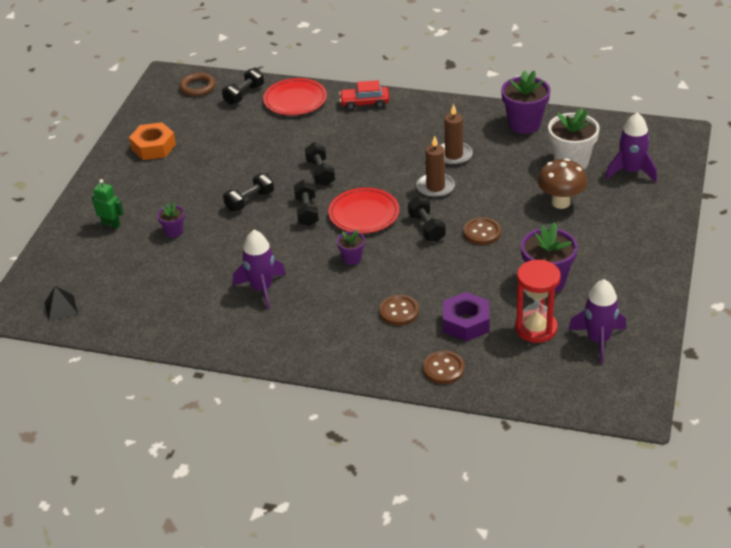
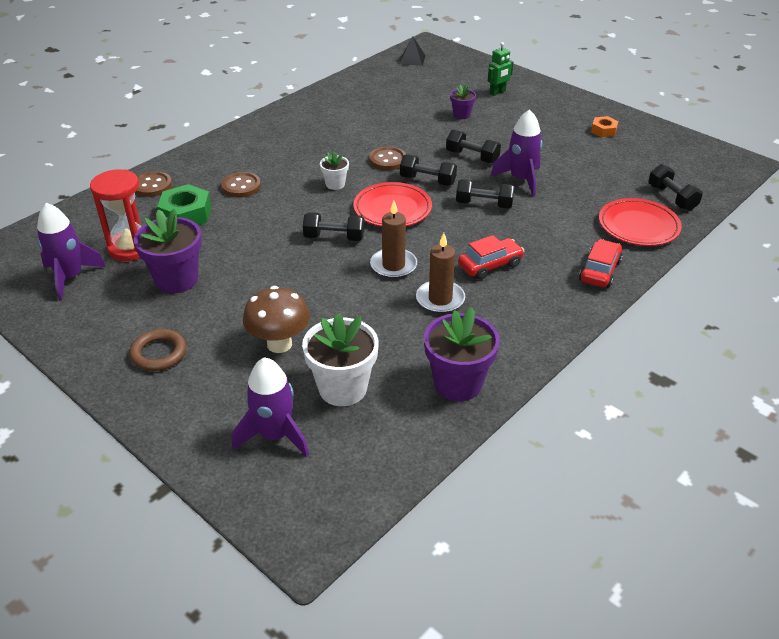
camera: 115 degrees right, 0 degrees up
orange nut [129,122,176,160] -> orange nut [591,116,618,137], size x0.58
brown ring [179,73,216,96] -> brown ring moved to [129,329,186,371]
black dumbbell [223,173,274,211] -> black dumbbell turned 45 degrees counterclockwise [446,130,501,164]
purple rocket [233,230,286,310] -> purple rocket moved to [490,109,542,196]
purple flower pot [337,230,365,265] -> white flower pot [320,151,349,190]
purple nut [443,292,490,342] -> green nut [157,184,211,225]
brown button [463,217,501,245] -> brown button moved to [369,147,406,170]
none -> red car [458,235,524,280]

